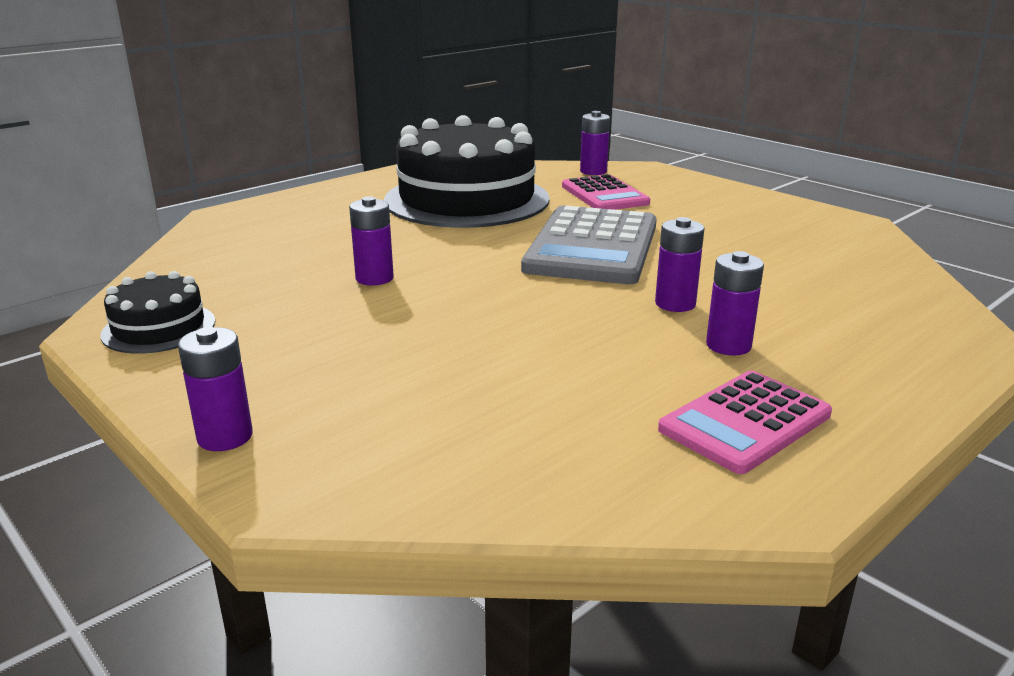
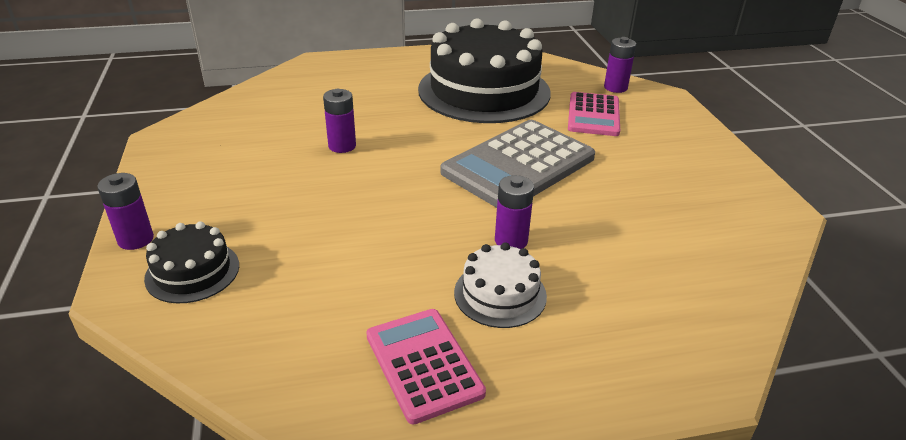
camera: 30 degrees right, 10 degrees up
black cake [100,271,215,354] -> black cake moved to [144,221,239,304]
pink calculator [658,371,832,474] -> pink calculator turned 75 degrees clockwise [366,309,486,424]
purple battery [706,251,764,355] -> white cake [454,242,547,328]

